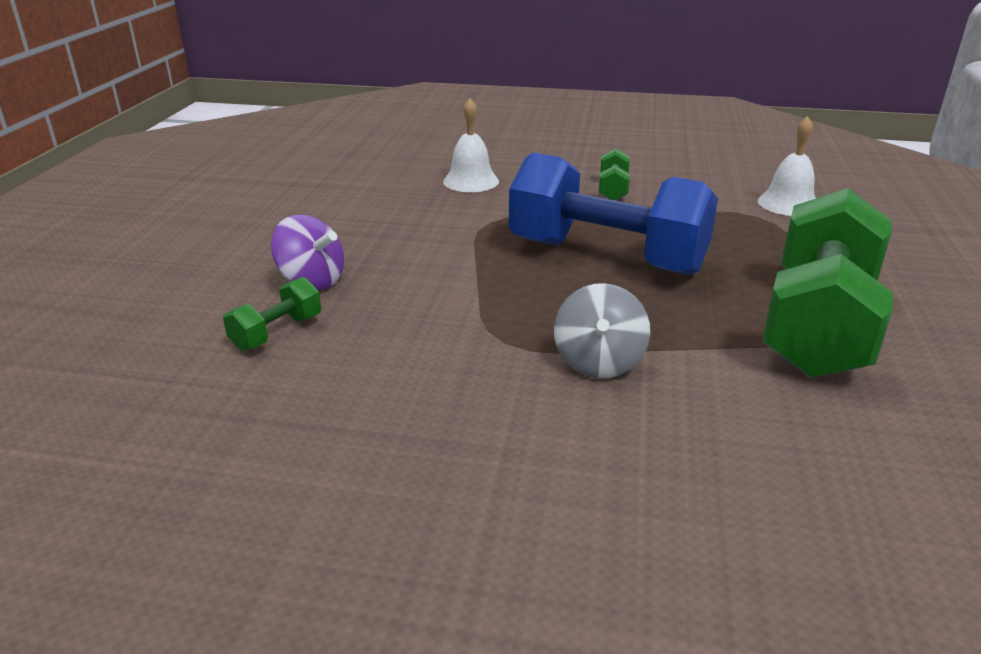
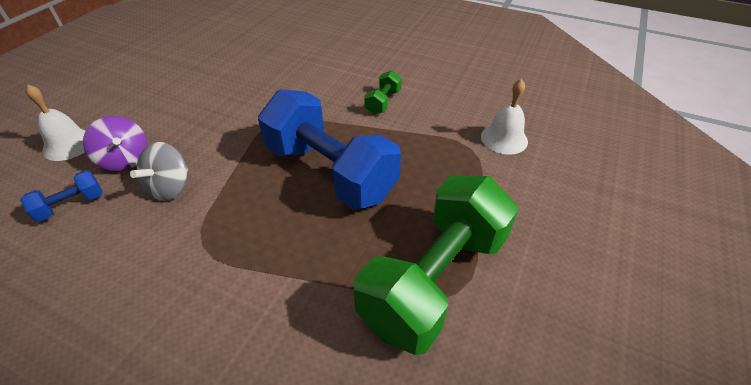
camera: 15 degrees right, 15 degrees up
green dumbbell [223,277,321,351] -> blue dumbbell [20,170,102,222]
white bell [443,98,499,192] -> white bell moved to [25,85,86,161]
grey spinning top [554,283,650,378] -> grey spinning top moved to [130,142,188,201]

